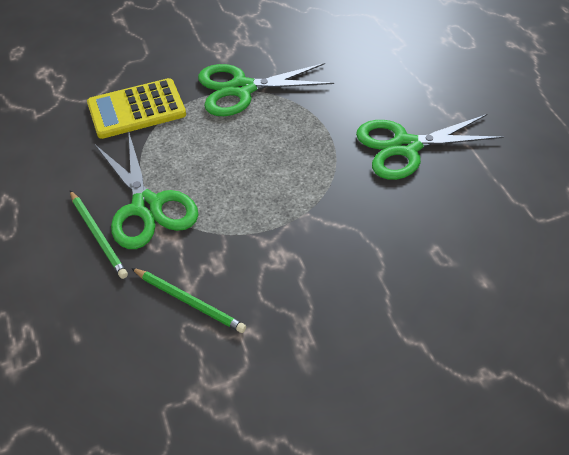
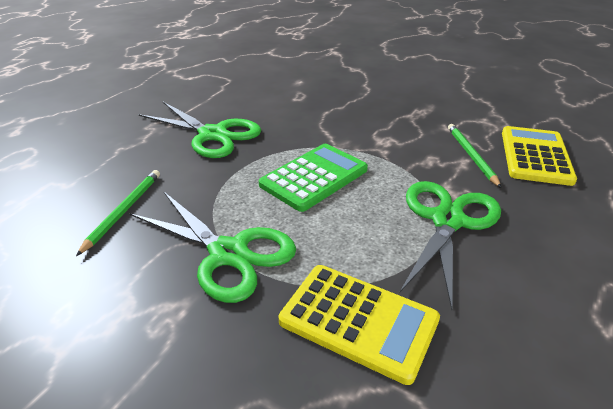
camera: 130 degrees left, 15 degrees down
green pencil [70,190,128,279] -> green pencil moved to [76,170,160,256]
none -> green calculator [259,144,368,212]
none -> yellow calculator [502,126,577,186]

